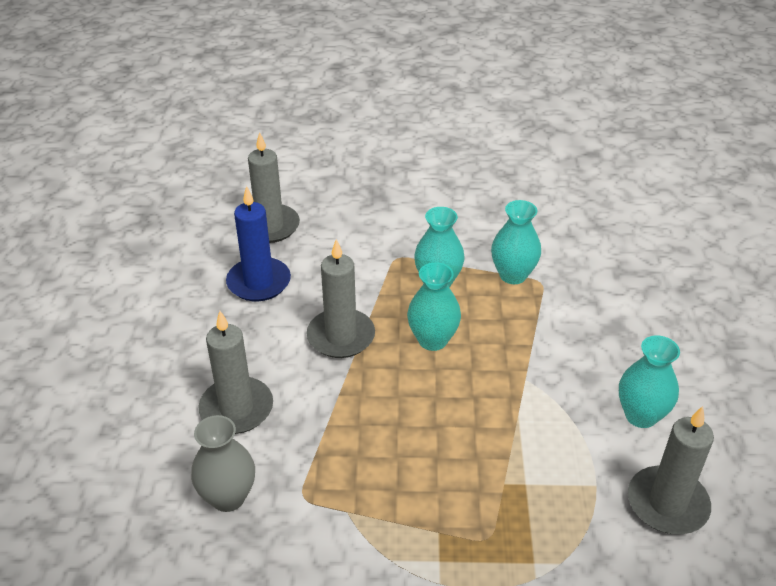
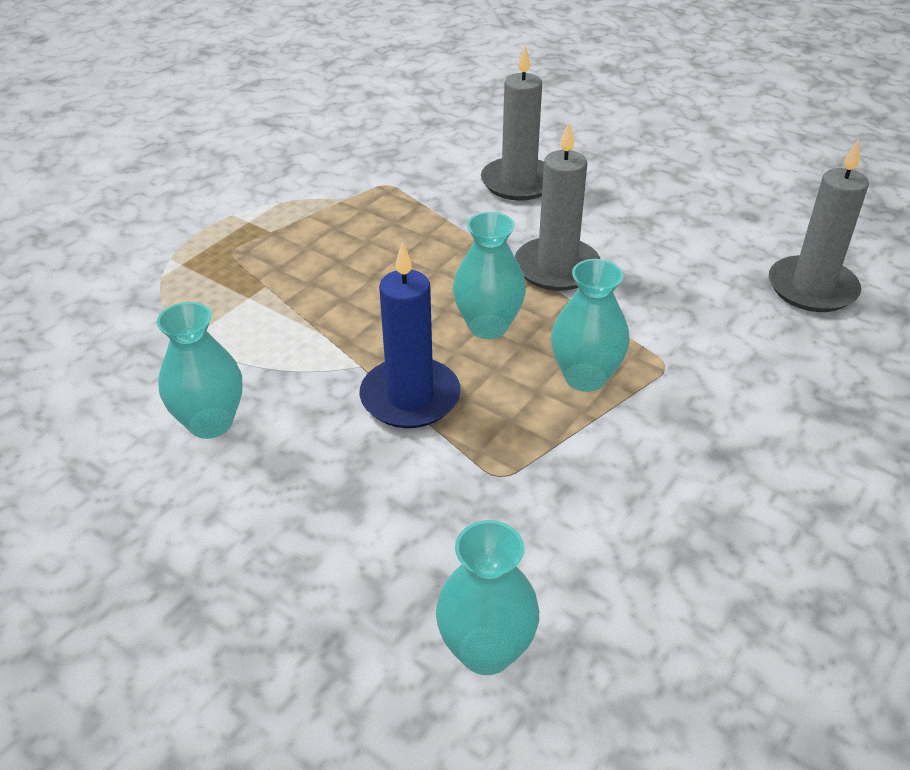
camera: 125 degrees right, 0 degrees up
grey vase [191,415,255,512] -> none
blue candle [226,186,291,301] -> blue candle moved to [359,242,461,428]
turquoise vase [491,200,541,284] -> turquoise vase moved to [436,520,539,675]
grey candle [628,406,714,534] -> none

